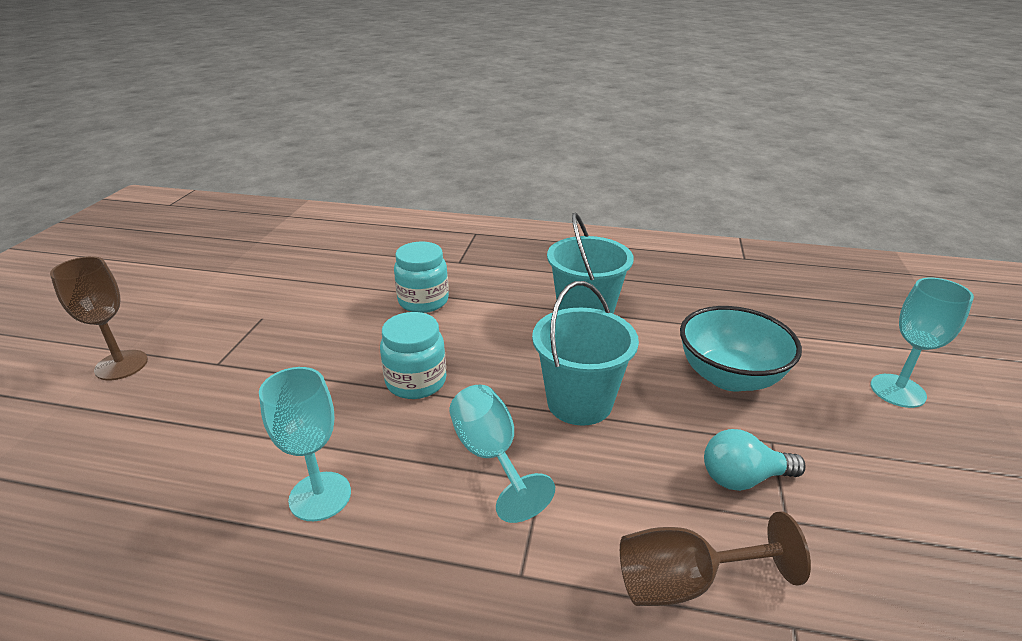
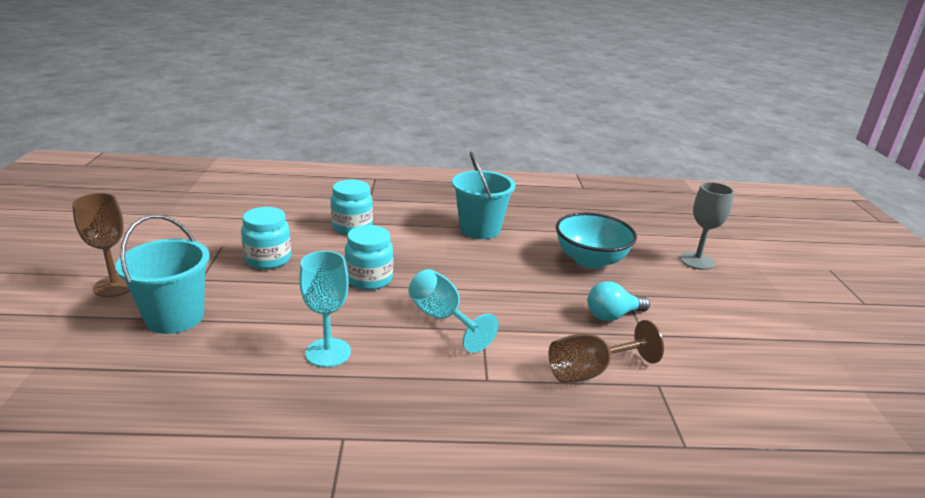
camera: 15 degrees left, 5 degrees down
turquoise bucket [532,281,639,426] -> turquoise bucket moved to [115,215,210,334]
turquoise goblet [870,278,974,408] -> grey goblet [680,182,734,270]
none -> turquoise jar [241,207,291,269]

